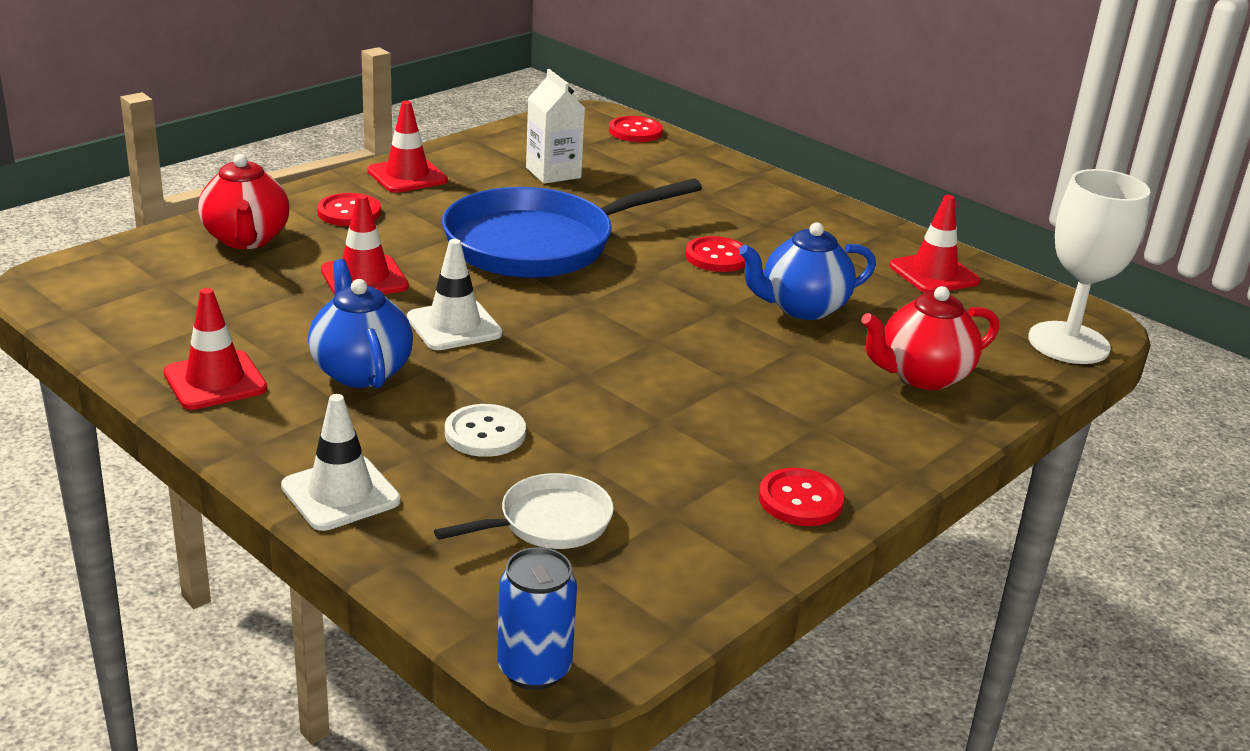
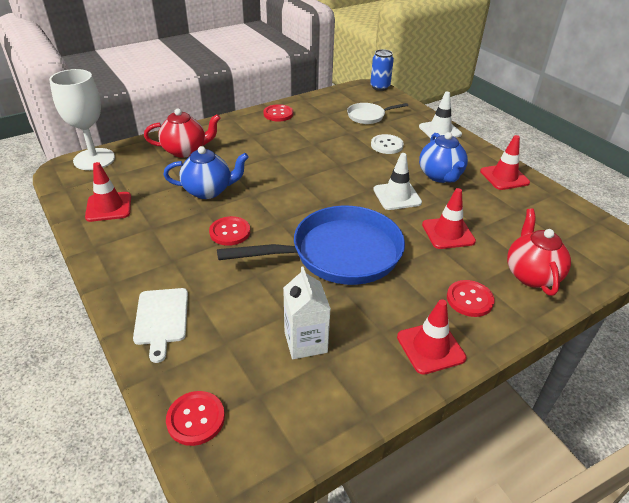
camera: 165 degrees left, 10 degrees up
none -> white cutting board [133,288,188,363]

